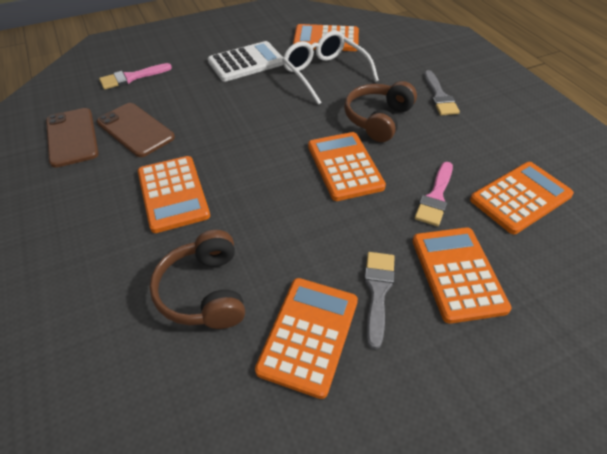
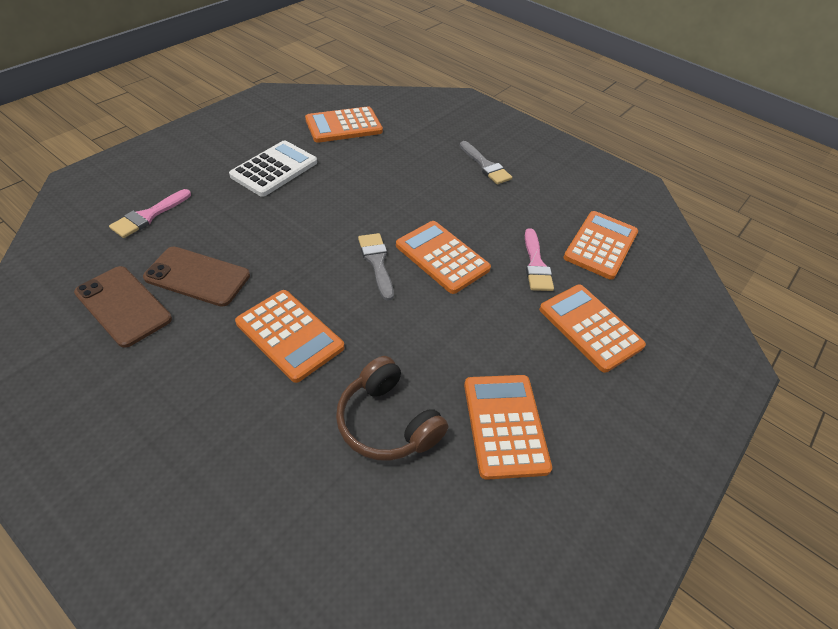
camera: 30 degrees left, 0 degrees up
white glasses [282,30,379,105] -> none
brown headphones [344,81,417,142] -> none
grey brush [364,252,395,349] -> grey brush moved to [358,233,394,301]

